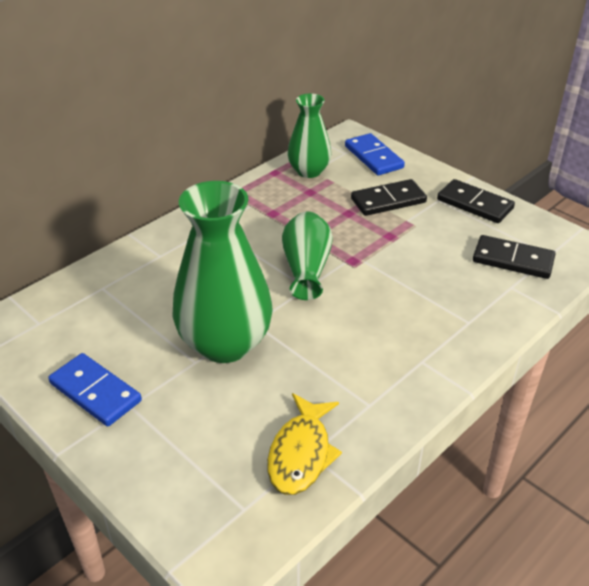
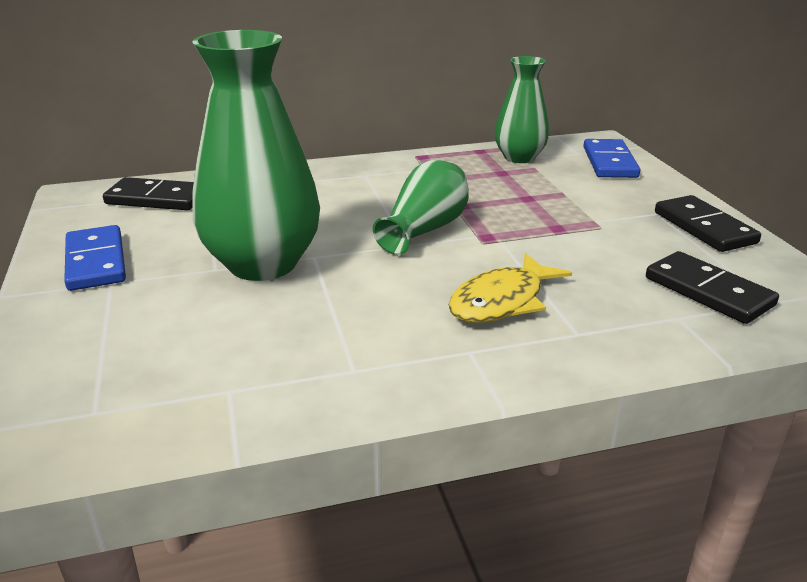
camera: 30 degrees right, 10 degrees down
yellow fish [267,393,342,495] -> yellow fish moved to [448,253,572,323]
black domino [351,179,427,216] -> black domino moved to [103,177,194,210]

